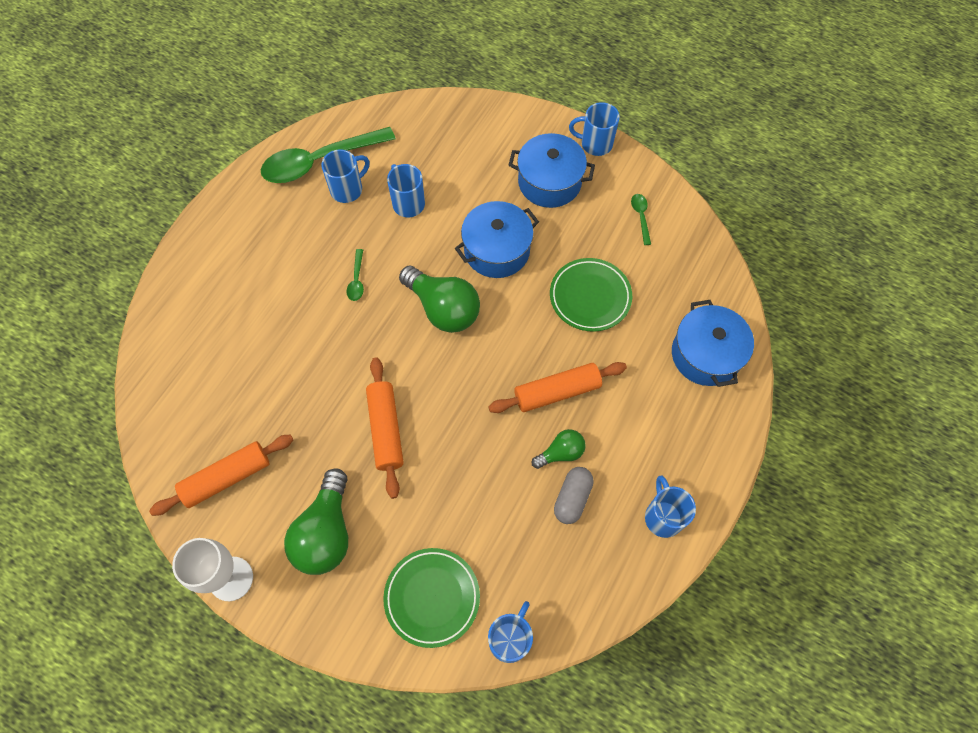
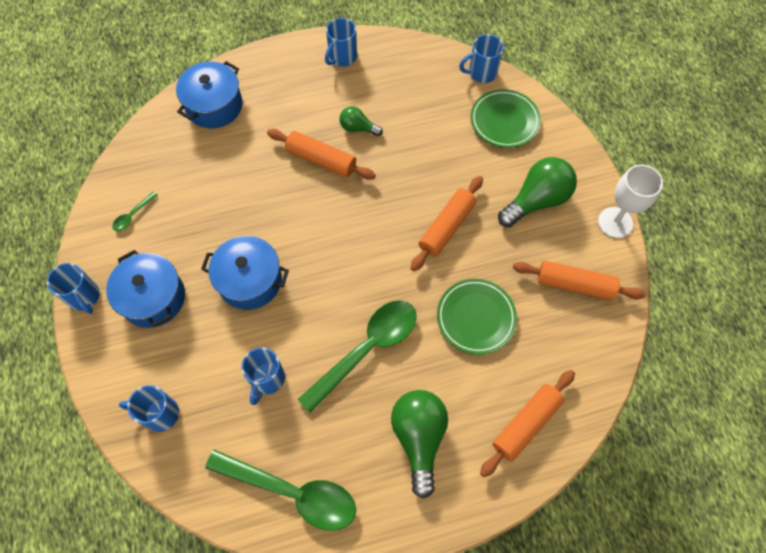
camera: 135 degrees left, 0 degrees up
blue mug [322,149,369,203] -> blue mug moved to [119,385,179,432]
green spoon [347,249,364,301] -> green spoon [298,300,417,413], size x2.43
green light bulb [399,265,480,333] -> green light bulb moved to [391,390,448,499]
green plate [550,258,632,332] -> green plate moved to [437,279,517,354]
grey capsule [554,467,594,524] -> none
none -> orange rolling pin [480,370,575,477]

